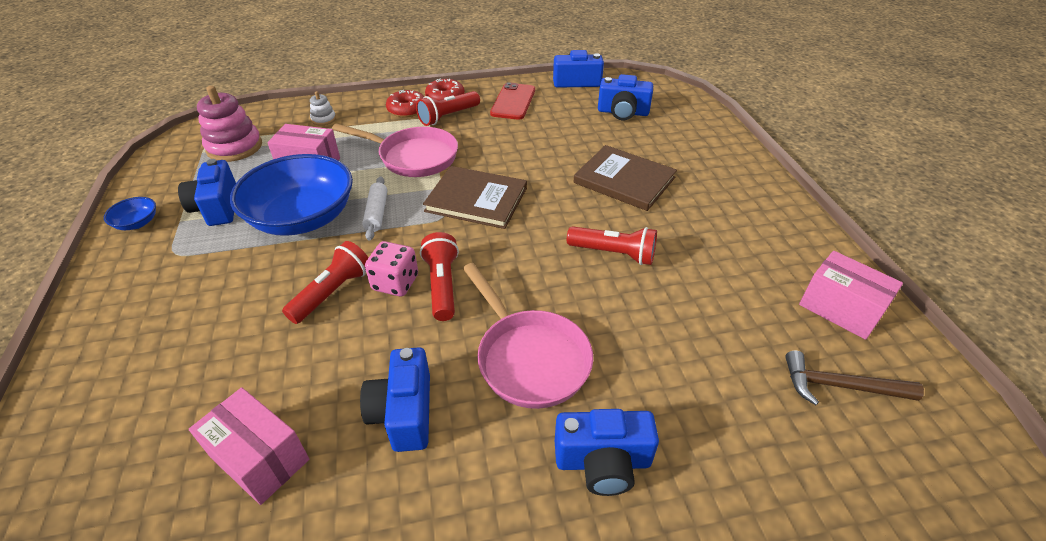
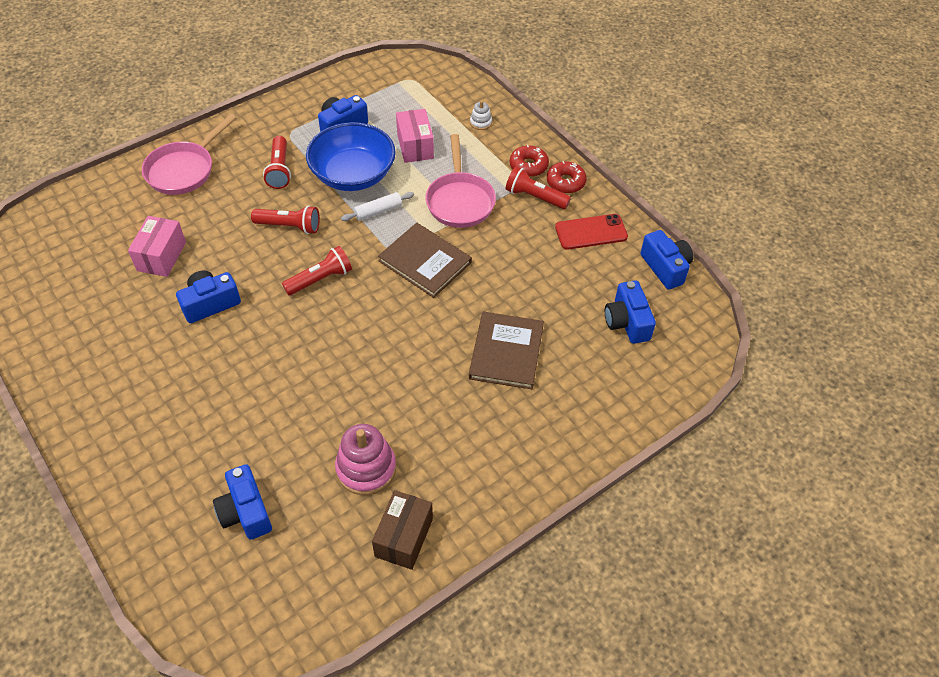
camera: 65 degrees right, 10 degrees up
blue bowl [104,197,156,230] -> none
pink stacking toy [197,86,262,162] -> pink stacking toy moved to [335,424,396,495]
pink dice [365,241,418,296] -> none
brown book [423,166,527,229] -> brown book turned 45 degrees counterclockwise [378,223,472,298]
pink pan [463,263,593,409] -> pink pan moved to [142,114,236,195]
blue camera [555,409,659,496] -> blue camera moved to [213,464,272,540]
red flashlight [567,226,657,265] -> red flashlight moved to [263,136,291,189]
brown hammer [785,351,924,405] -> none
pink box [799,251,903,340] -> brown box [372,490,433,570]

